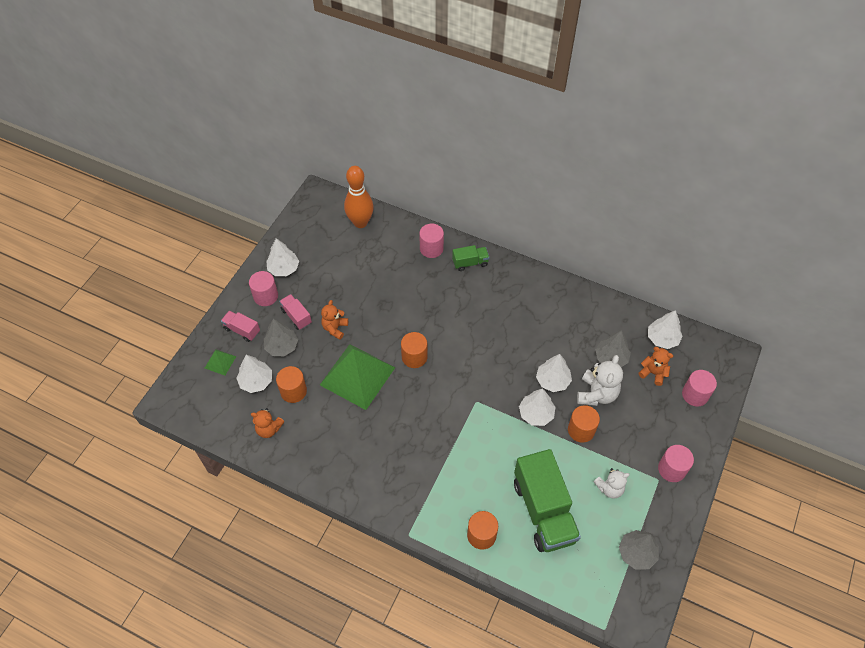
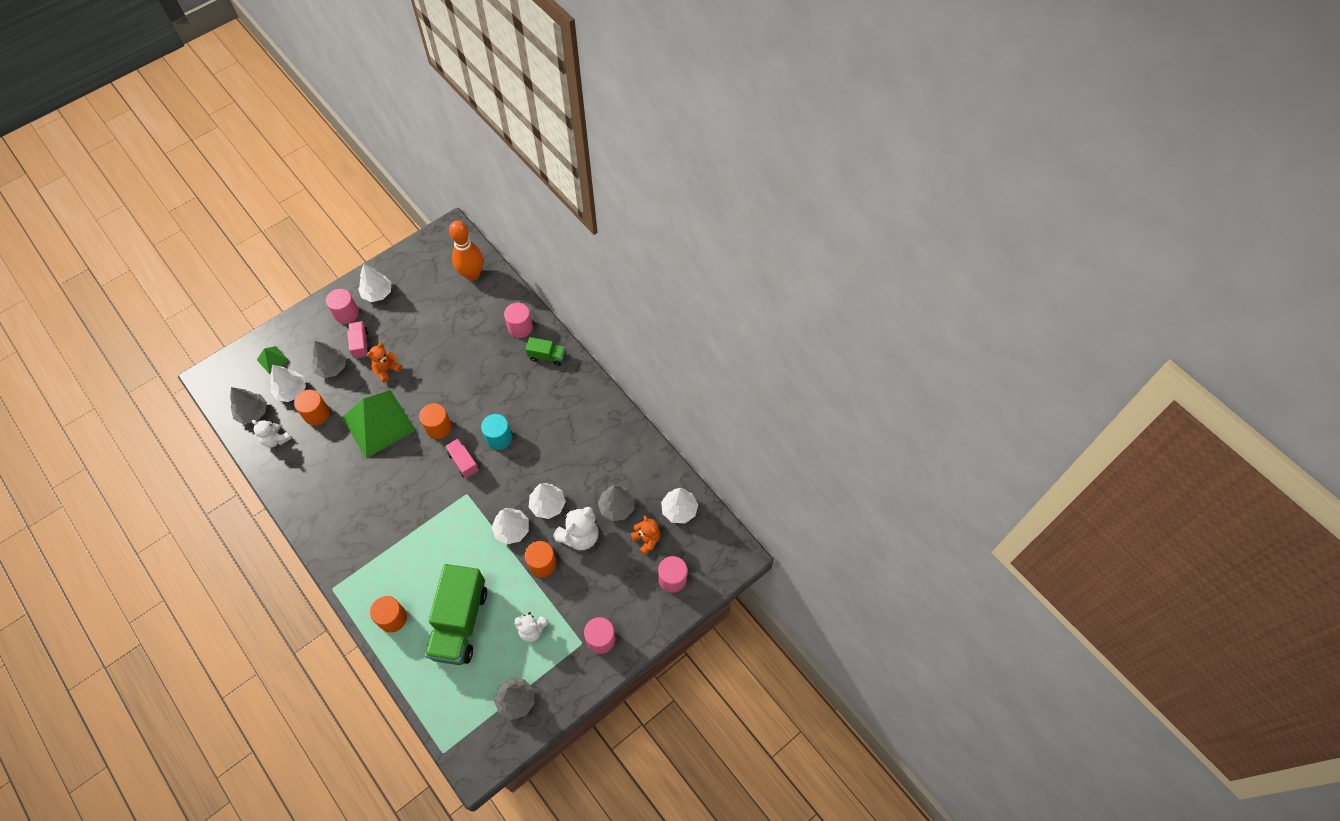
camera: 25 degrees right, 5 degrees up
pink truck [221,311,260,342] -> pink truck moved to [445,439,479,478]
orange teddy bear [251,408,284,438] -> white teddy bear [252,420,291,448]
none -> grey tree [230,387,267,424]
none -> turquoise cylinder [481,414,512,450]

